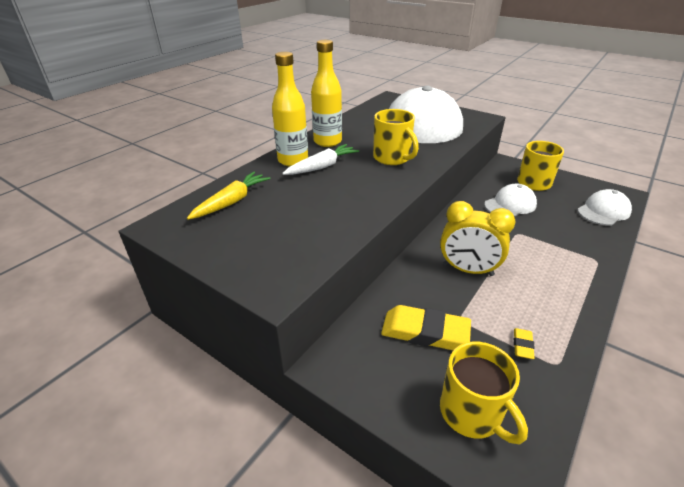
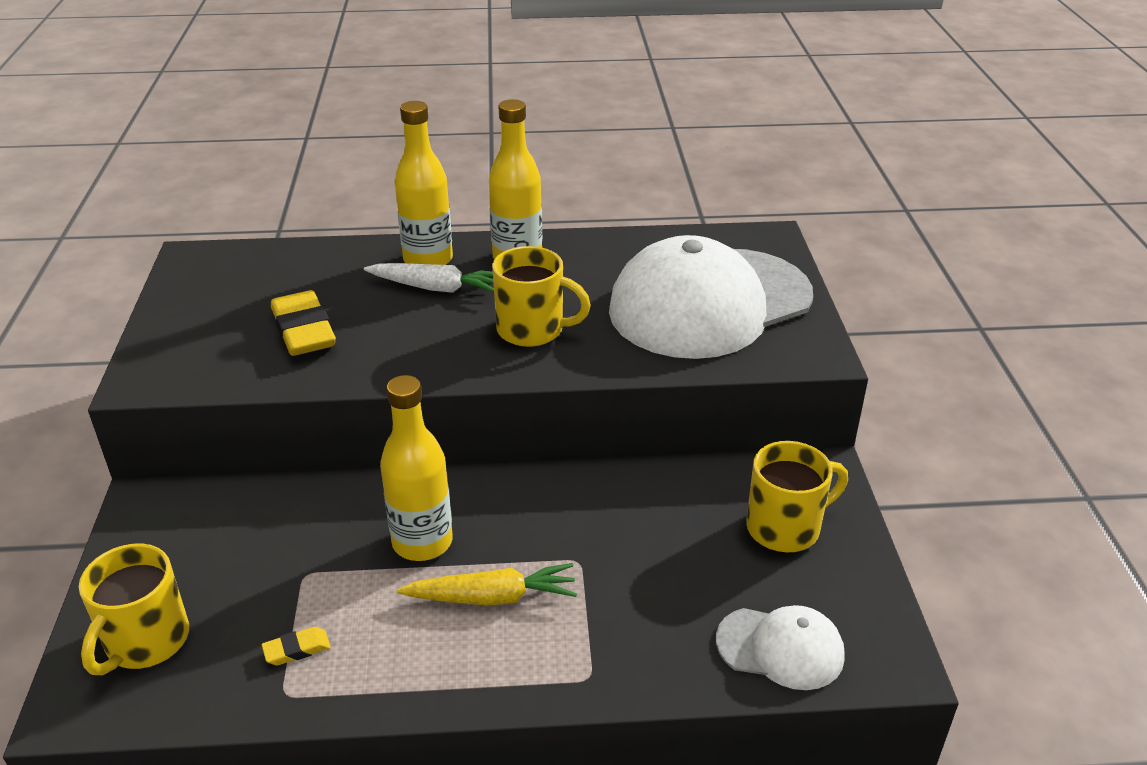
camera: 50 degrees right, 0 degrees up
yellow carrot [187,172,271,220] -> yellow carrot moved to [397,563,577,605]
yellow mug [373,109,419,165] -> yellow mug turned 90 degrees counterclockwise [492,246,591,347]
yellow eraser [381,305,471,350] -> yellow eraser moved to [271,290,336,356]
yellow clock [440,201,516,276] -> yellow bottle [380,375,453,561]
white cap [484,183,537,217] -> none

